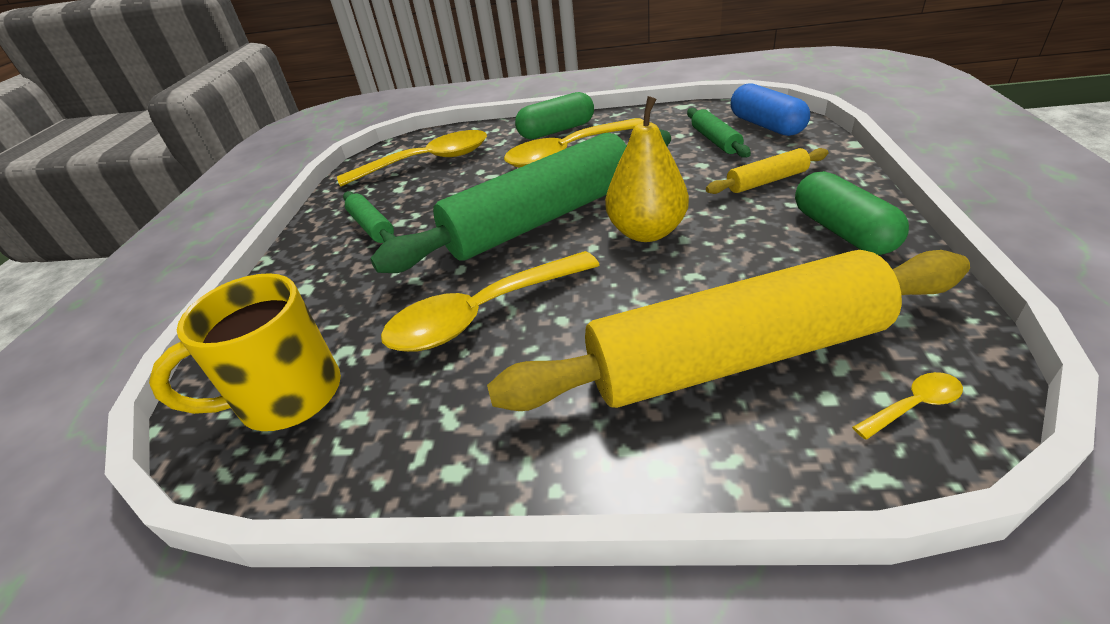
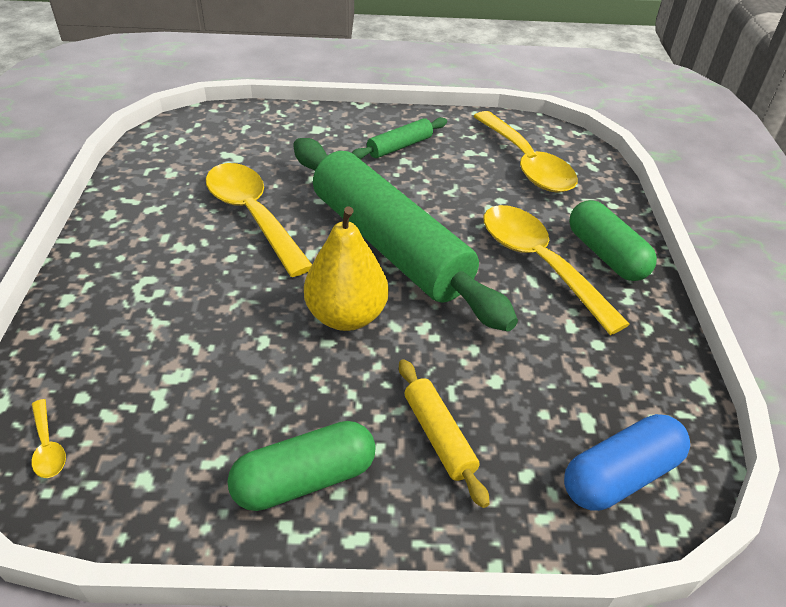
camera: 80 degrees right, 5 degrees up
yellow mug [149,273,341,431] -> none
yellow rolling pin [487,250,970,411] -> none
green rolling pin [687,108,751,158] -> none

